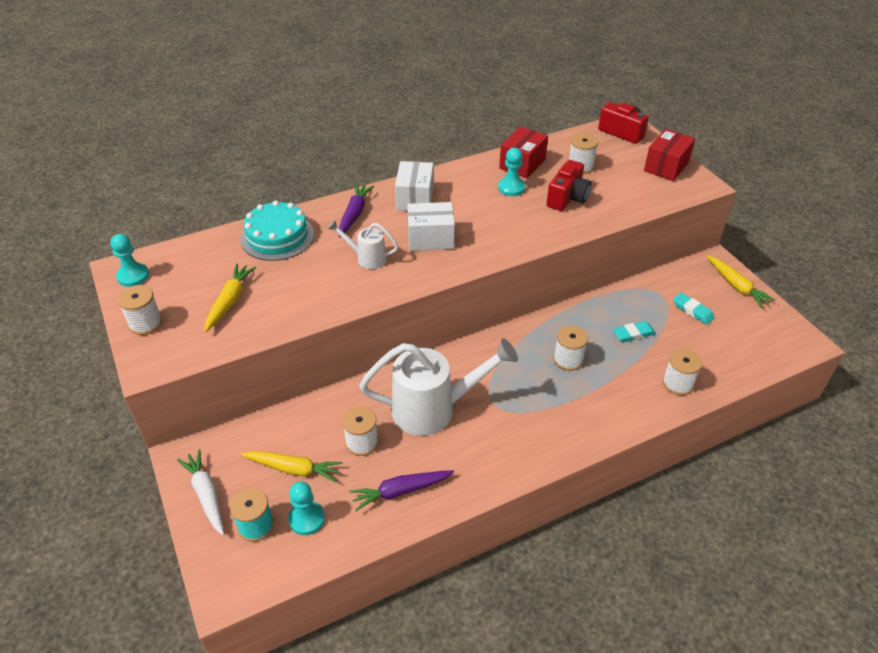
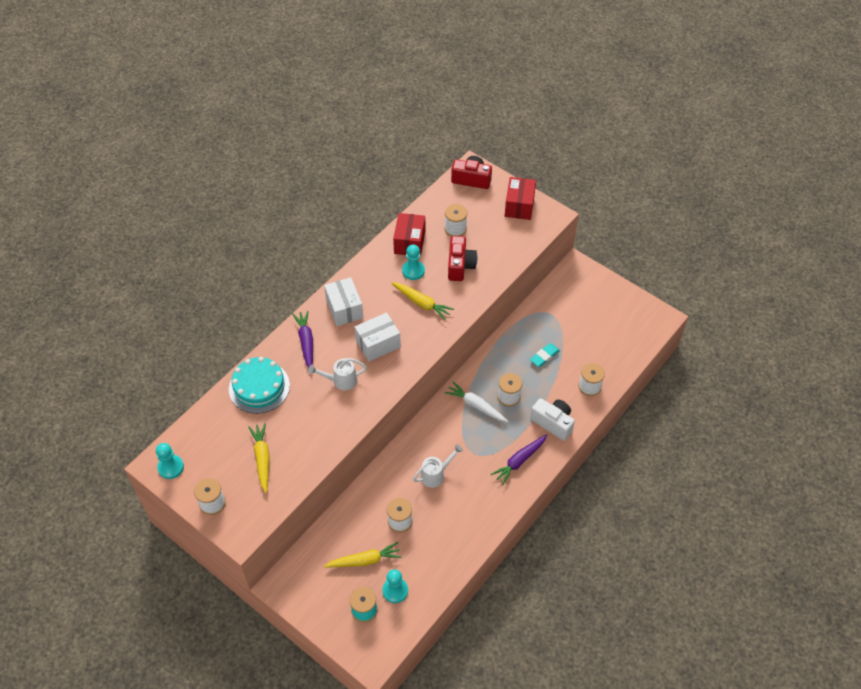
camera: 25 degrees left, 10 degrees up
white carrot [177,449,224,536] -> white carrot moved to [445,382,509,422]
purple carrot [349,470,454,511] -> purple carrot moved to [491,434,547,485]
white watering can [359,338,518,436] -> white watering can [413,444,463,488], size x0.50
turquoise eraser [673,293,715,325] -> none
yellow carrot [706,255,775,308] -> yellow carrot moved to [391,282,454,320]
none -> white camera [530,398,575,441]

